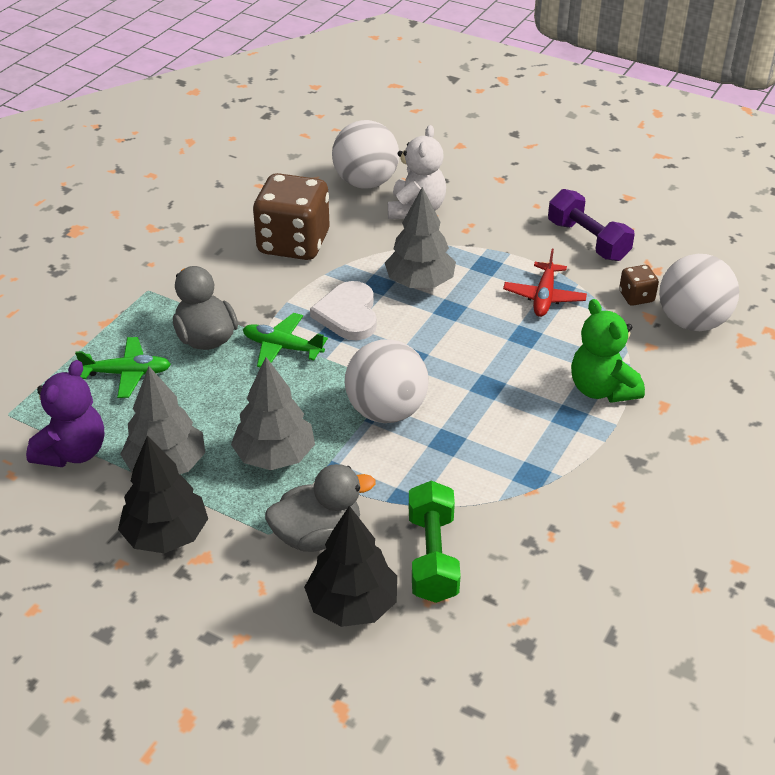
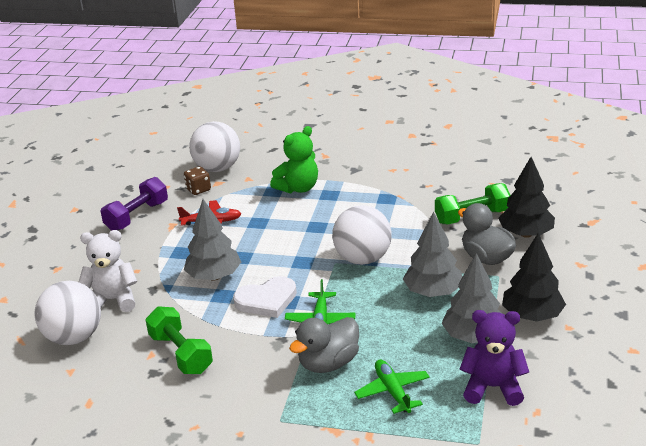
camera: 105 degrees left, 10 degrees down
brown dice [253,173,330,260] -> green dumbbell [146,306,213,374]

